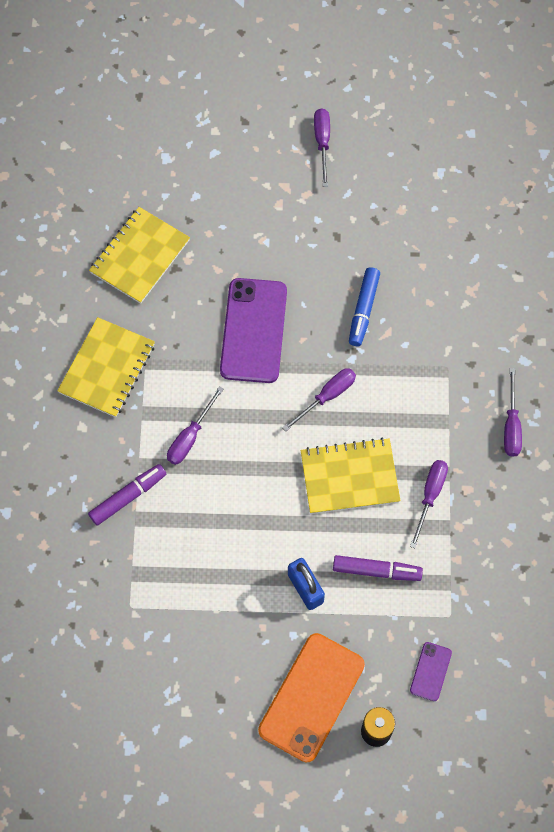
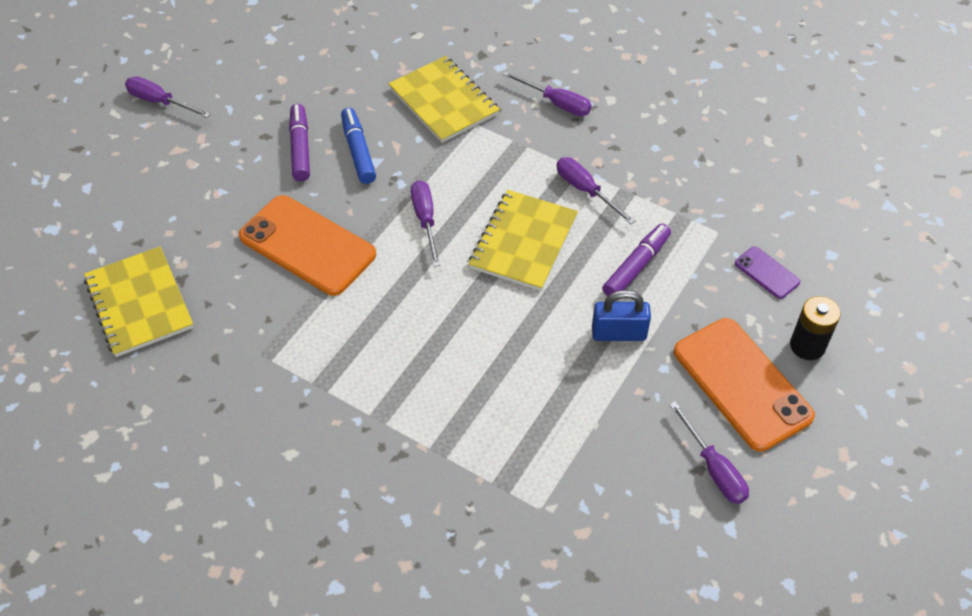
camera: 60 degrees left, 15 degrees down
yellow notebook [57,317,155,417] -> yellow notebook moved to [389,56,500,143]
purple marker [88,464,166,525] -> purple marker moved to [289,104,310,181]
purple screwdriver [167,386,224,465] -> purple screwdriver moved to [669,401,749,504]
purple phone [220,278,287,383] -> orange phone [239,195,376,296]
blue marker [349,267,380,346] -> blue marker turned 150 degrees counterclockwise [341,108,376,184]

